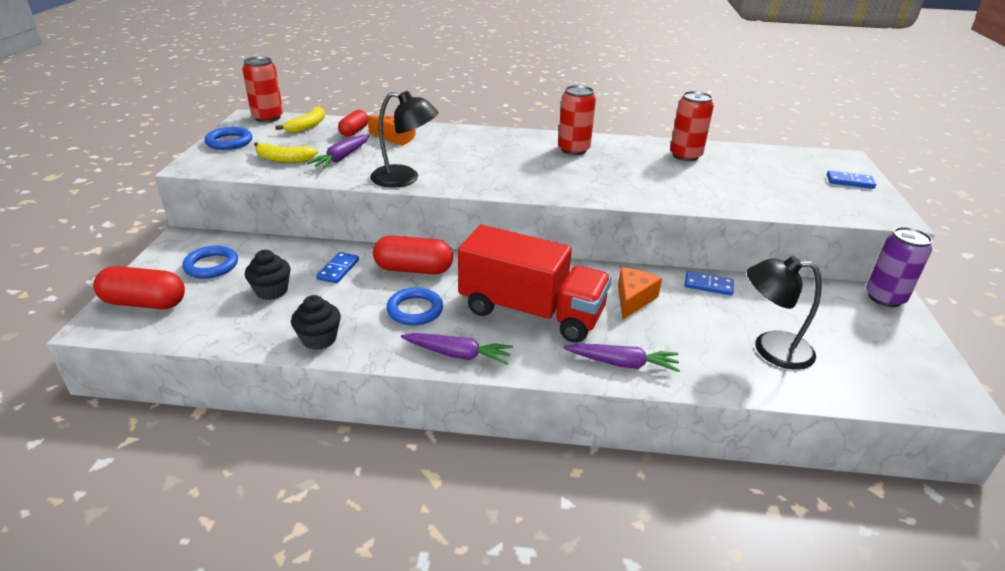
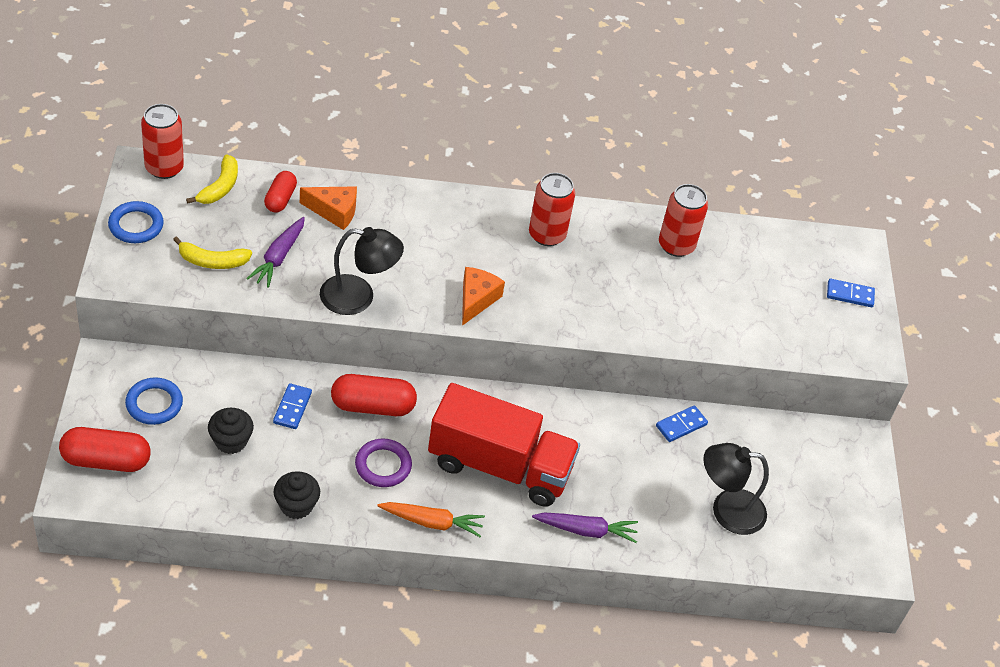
camera: 10 degrees left, 15 degrees up
blue ring [386,287,443,326] -> purple ring [355,439,412,487]
purple carrot [401,333,513,365] -> orange carrot [377,502,485,537]
orange cheese [618,267,662,320] -> orange cheese moved to [462,267,505,326]
blue domino [684,271,734,296] -> blue domino turned 45 degrees counterclockwise [656,405,708,442]
purple can [866,227,932,307] -> none

